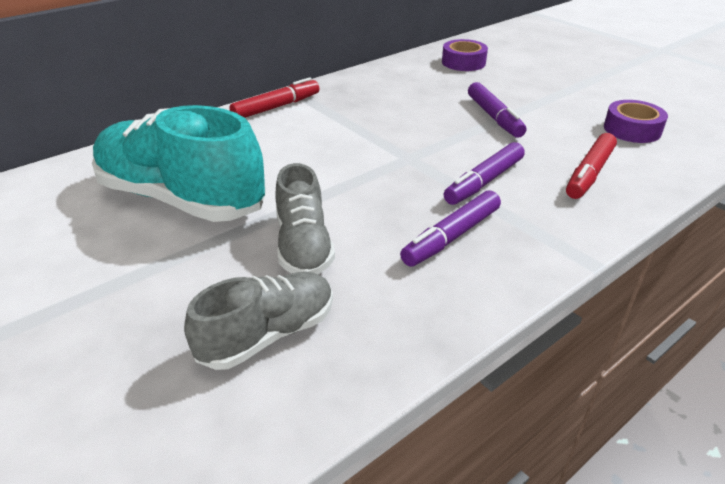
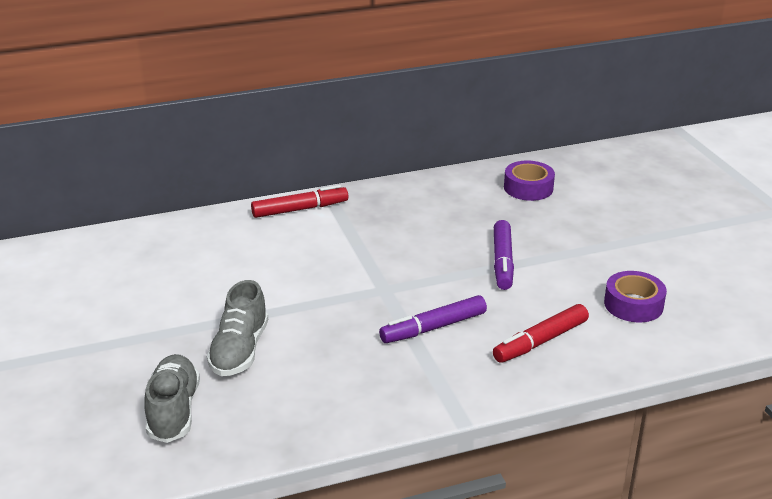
camera: 20 degrees right, 5 degrees down
turquoise shoe [92,105,266,222] -> none
grey shoe [184,272,333,370] -> grey shoe turned 75 degrees counterclockwise [145,354,200,443]
purple marker [400,190,501,267] -> none

